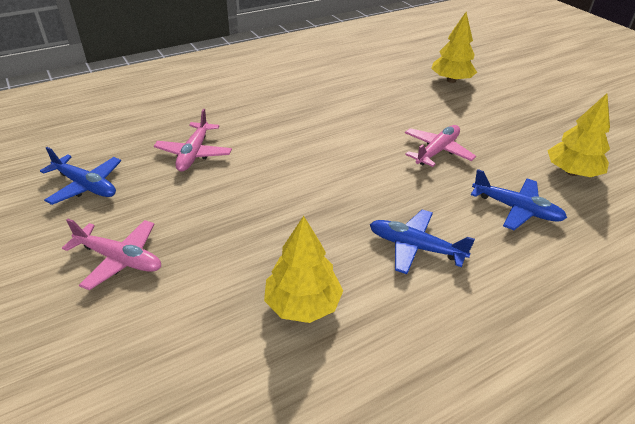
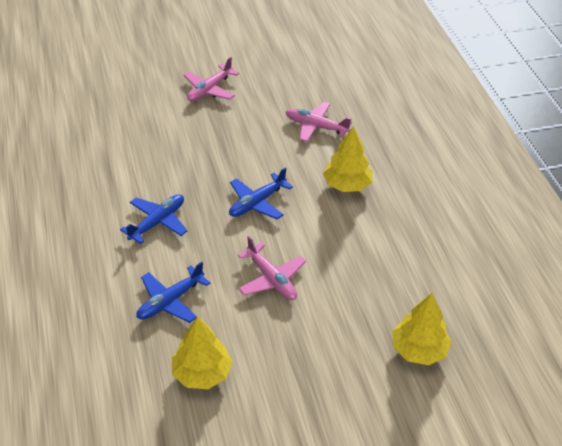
camera: 105 degrees right, 5 degrees up
blue plane [40,147,121,205] -> blue plane moved to [229,167,293,219]
yellow tree [264,216,343,323] -> yellow tree moved to [323,126,372,192]

